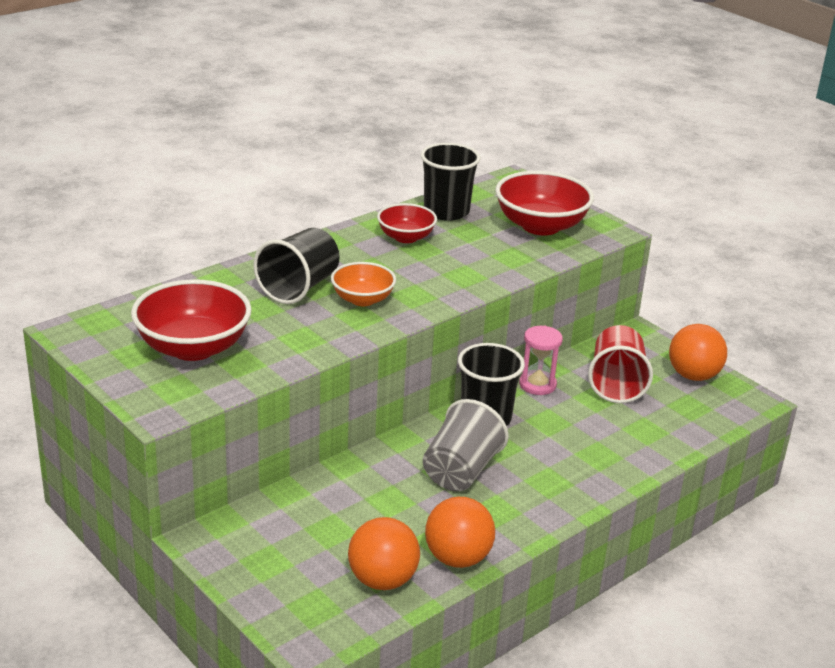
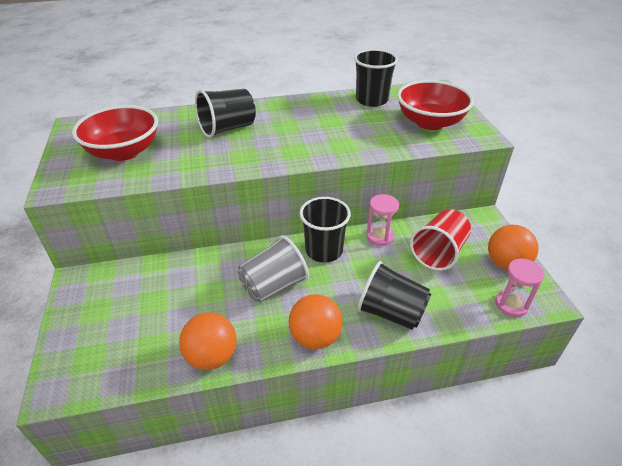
camera: 30 degrees right, 10 degrees up
orange bowl [331,262,396,306] -> none
orange ball [348,517,420,590] -> orange ball moved to [288,294,343,349]
red bowl [377,203,437,243] -> none
none -> black cup [357,261,431,330]
none -> pink hourglass [495,259,544,317]

